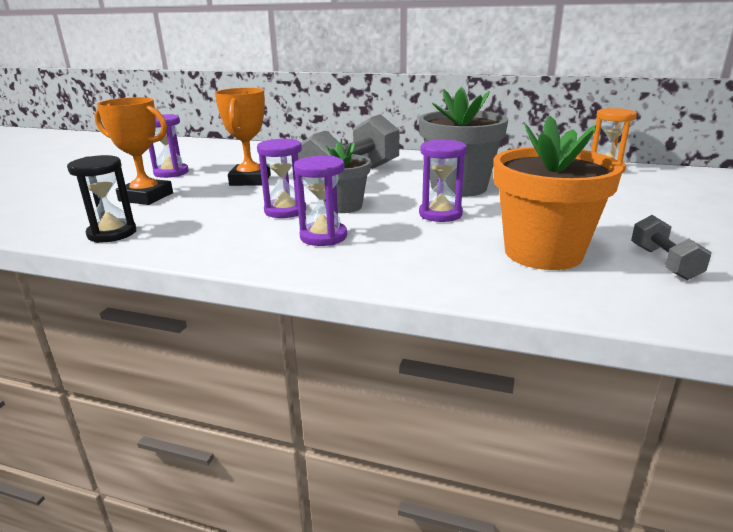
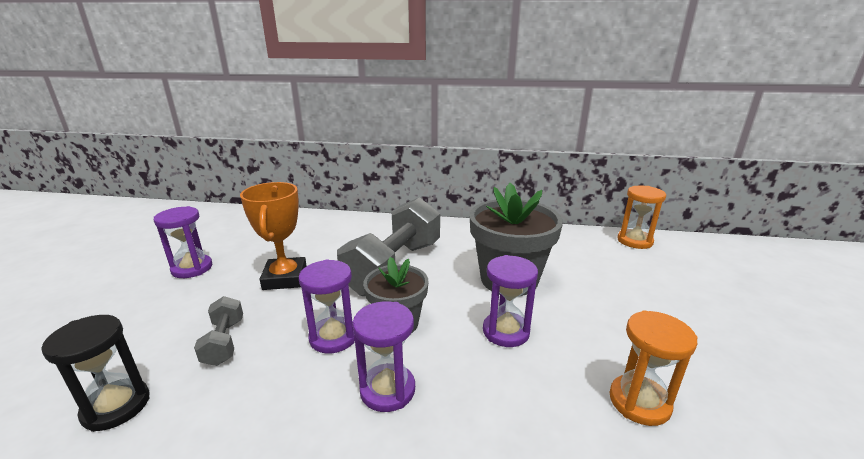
camera: 10 degrees left, 0 degrees up
orange trophy [94,97,173,205] -> none
orange flower pot [494,116,623,270] -> orange hourglass [609,310,698,426]
grey dumbbell [631,215,712,280] -> grey dumbbell moved to [194,296,243,366]

